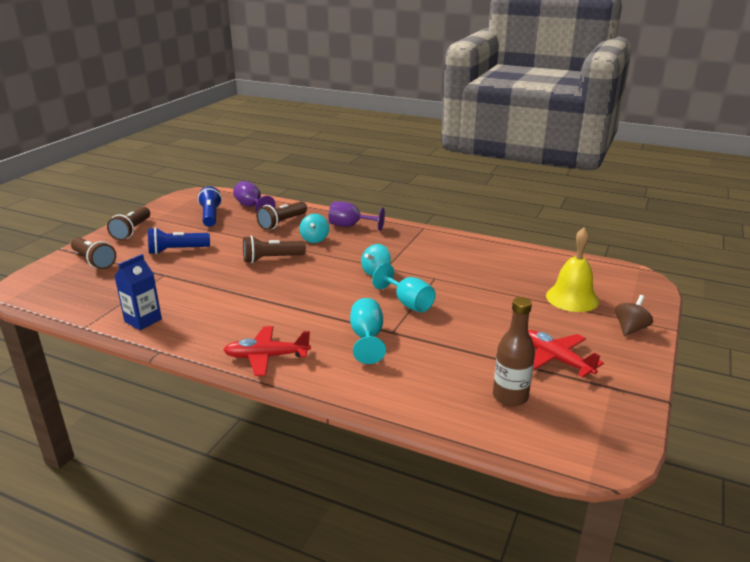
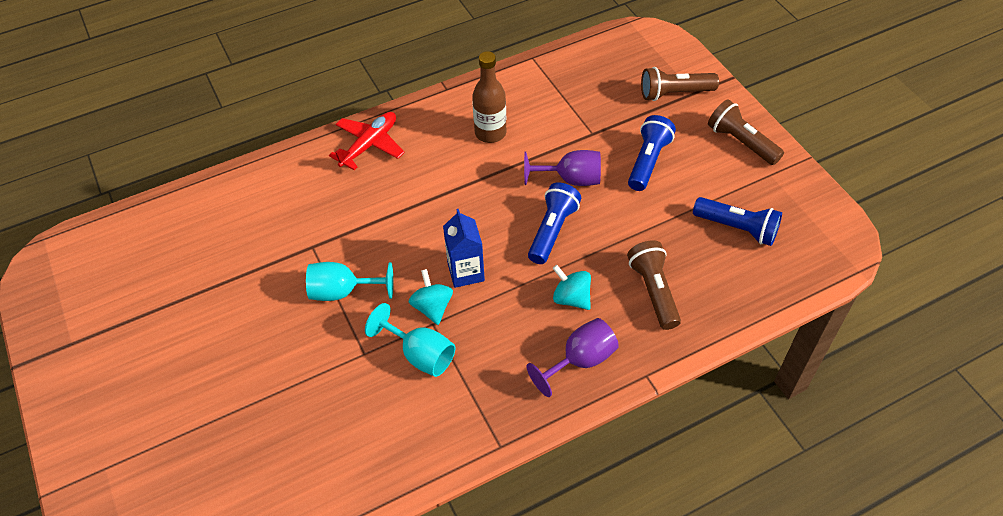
camera: 130 degrees right, 25 degrees up
blue carton [115,254,162,330] -> blue carton moved to [443,209,485,288]
purple goblet [233,181,276,213] -> purple goblet moved to [524,150,601,186]
brown flashlight [243,235,306,263] -> blue flashlight [528,182,581,264]
turquoise goblet [350,298,386,364] -> turquoise goblet moved to [365,303,455,377]
brown bottle [493,297,535,406] -> brown bottle moved to [472,51,506,143]
red plane [528,330,604,377] -> none
yellow bell [546,227,599,312] -> none
brown spinning top [615,295,653,336] -> none

